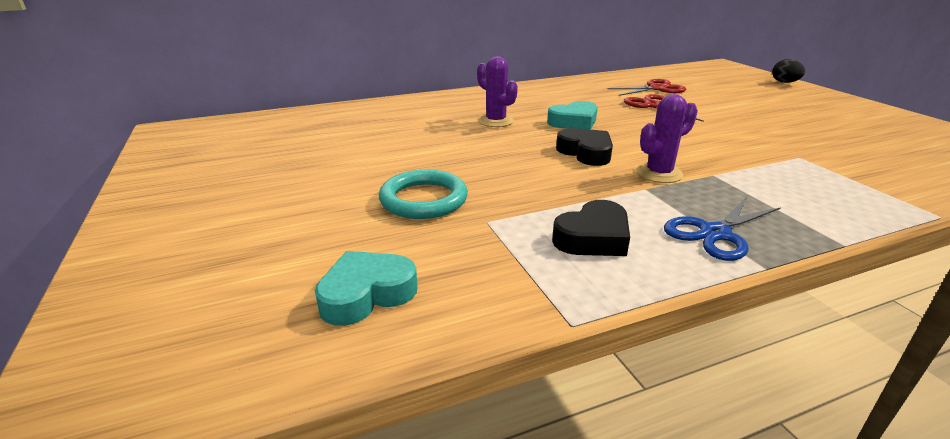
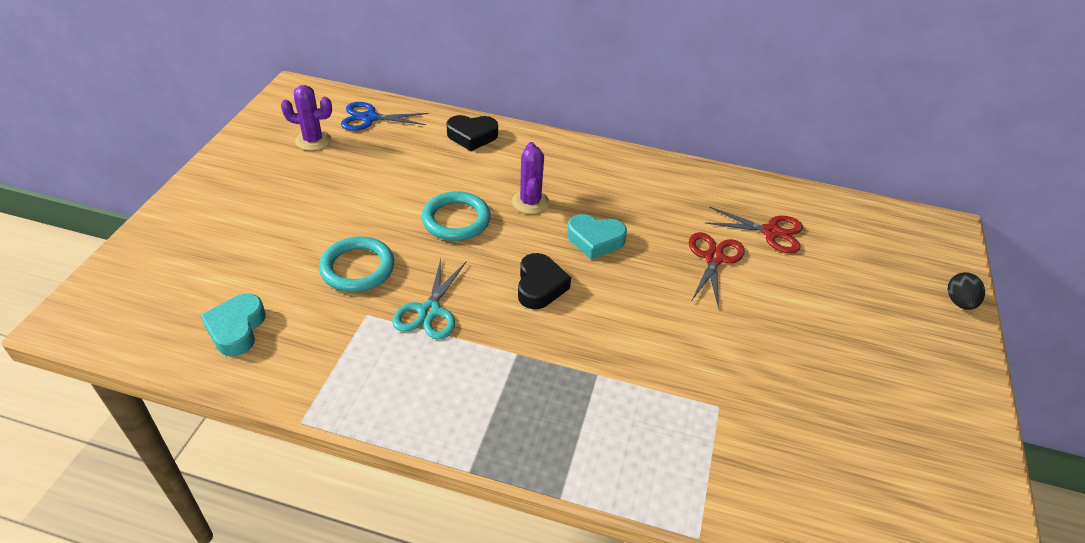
camera: 35 degrees right, 15 degrees up
turquoise heart [315,251,418,326] -> turquoise heart turned 90 degrees counterclockwise [200,293,266,356]
black heart [552,200,630,256] -> black heart moved to [446,115,498,151]
purple cactus [636,94,698,183] -> purple cactus moved to [281,85,332,151]
blue scissors [664,197,781,261] -> blue scissors moved to [341,102,429,131]
none -> turquoise scissors [392,259,466,340]
none -> turquoise ring [422,191,491,241]

